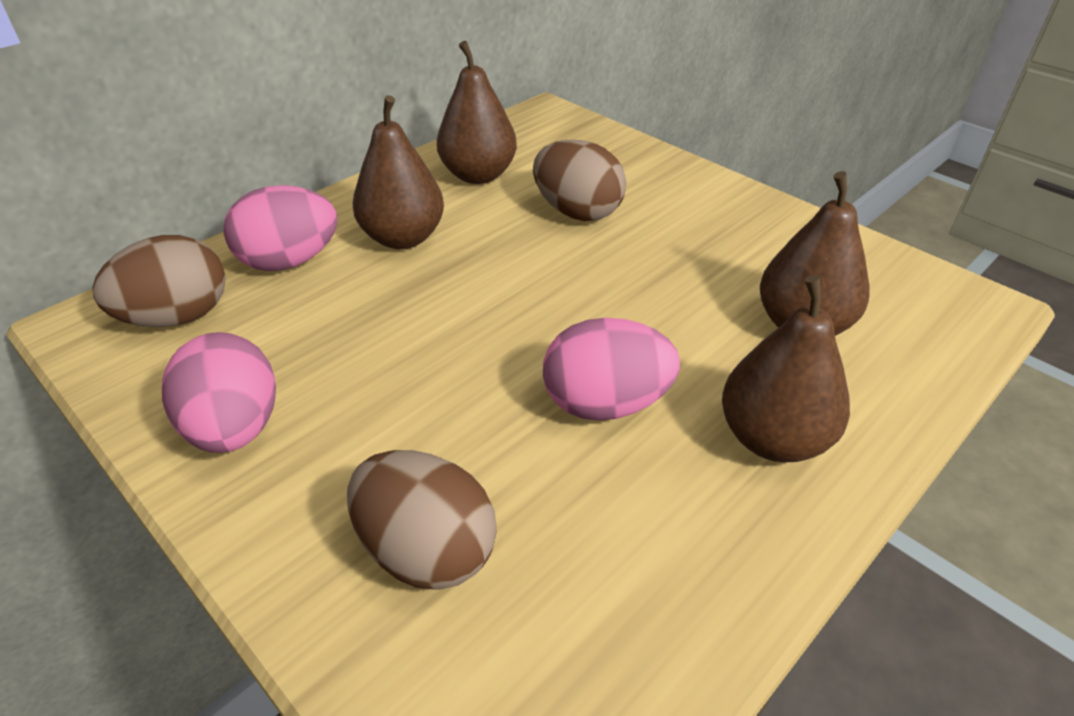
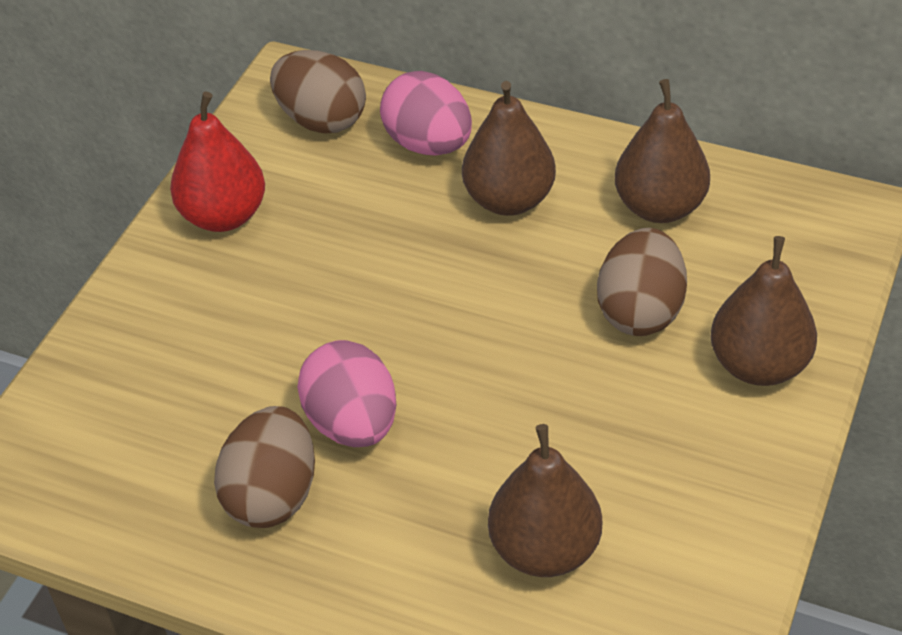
camera: 70 degrees right, 5 degrees up
pink egg [162,332,276,453] -> red pear [170,92,265,232]
brown egg [347,450,497,590] -> brown egg moved to [214,406,315,528]
brown pear [722,275,850,462] -> brown pear moved to [710,236,817,386]

